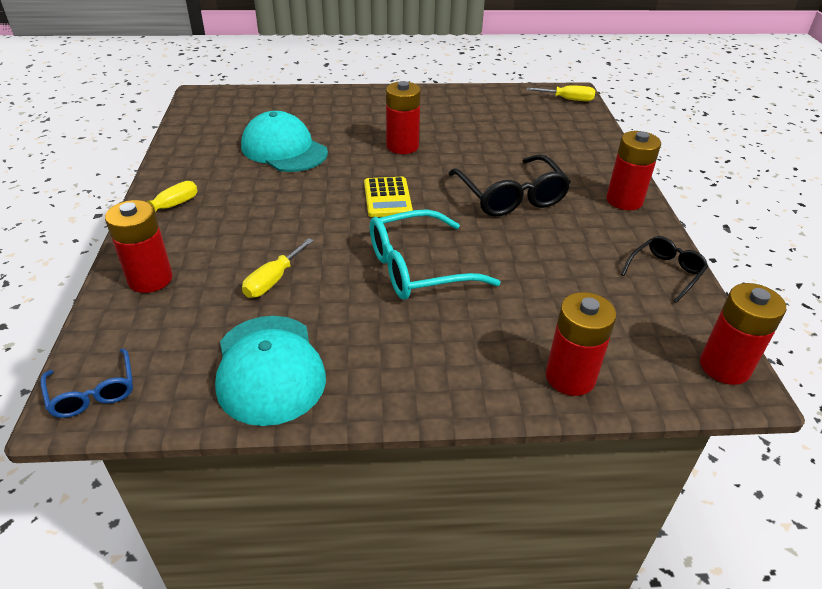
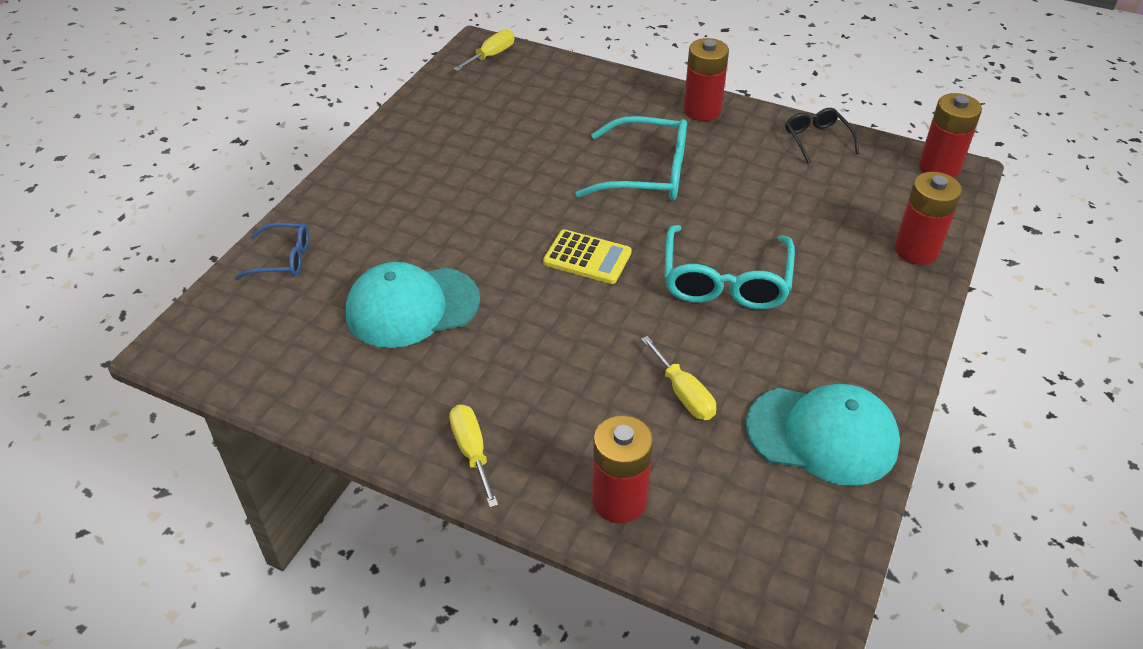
camera: 60 degrees left, 5 degrees up
blue glasses [40,348,133,418] -> blue glasses moved to [235,223,309,279]
red battery [386,81,421,154] -> none
black glasses [448,154,571,216] -> turquoise glasses [575,116,687,200]

